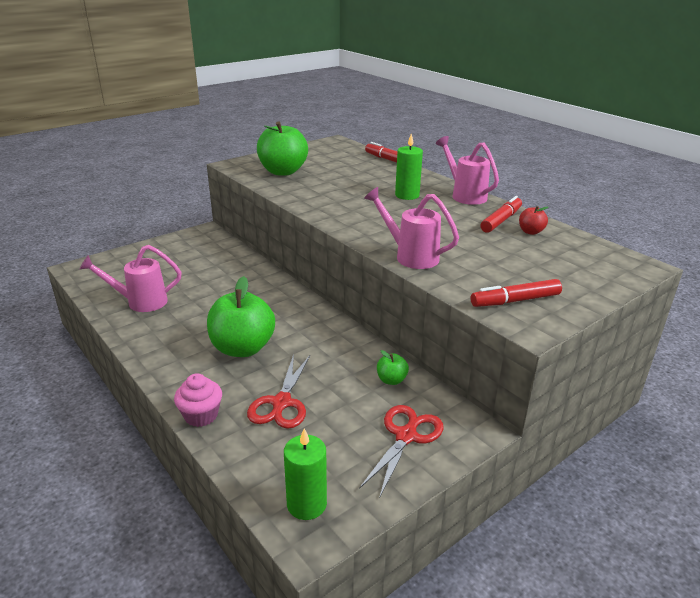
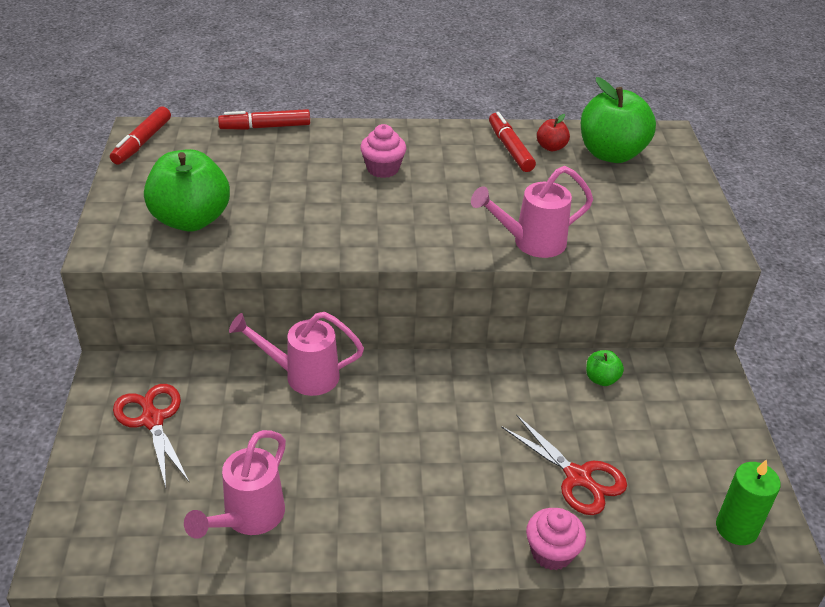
camera: 55 degrees left, 10 degrees up
green apple [207,276,275,357] -> green apple moved to [581,77,656,163]
red scissors [359,405,443,498] -> red scissors moved to [113,384,190,487]
green candle [395,134,423,200] -> pink cupcake [360,124,406,178]
pink watering can [436,136,499,205] -> pink watering can moved to [229,312,364,396]
red marker [471,279,562,307] -> red marker moved to [110,107,171,164]

